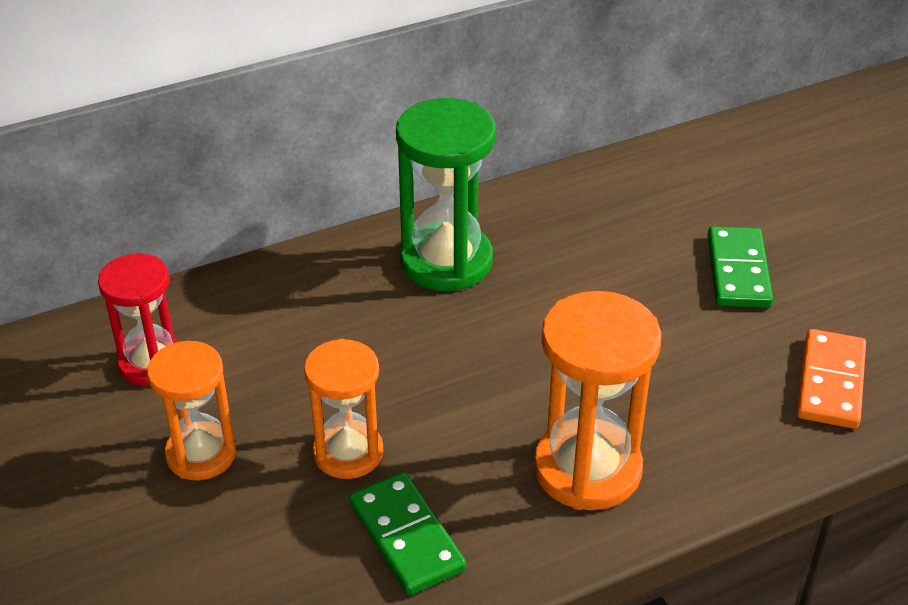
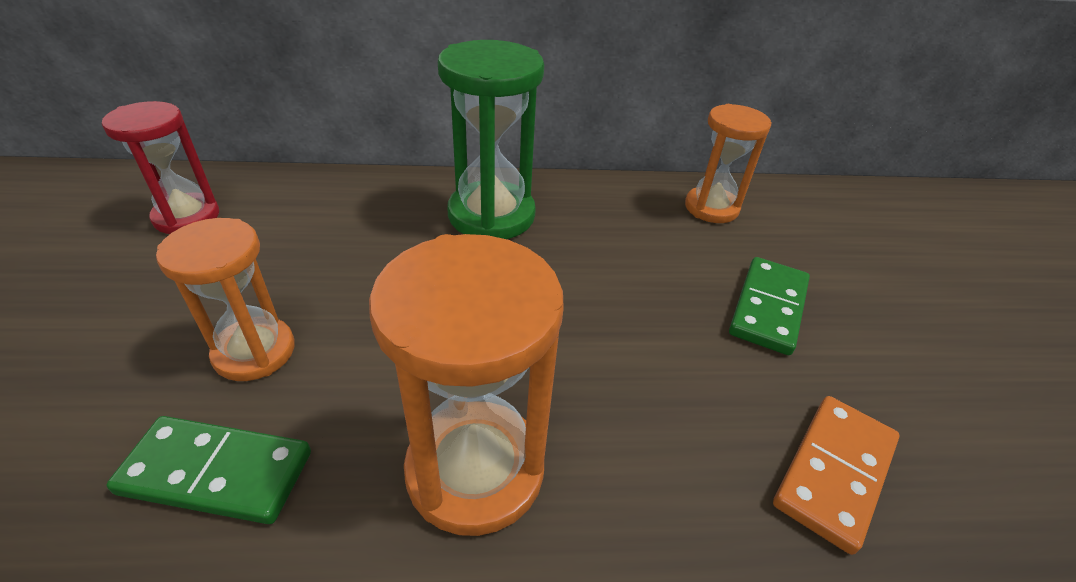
camera: 20 degrees right, 0 degrees up
orange hourglass [147,341,236,481] -> orange hourglass moved to [685,104,772,223]
green domino [349,472,466,595] -> green domino turned 75 degrees counterclockwise [107,416,311,524]

